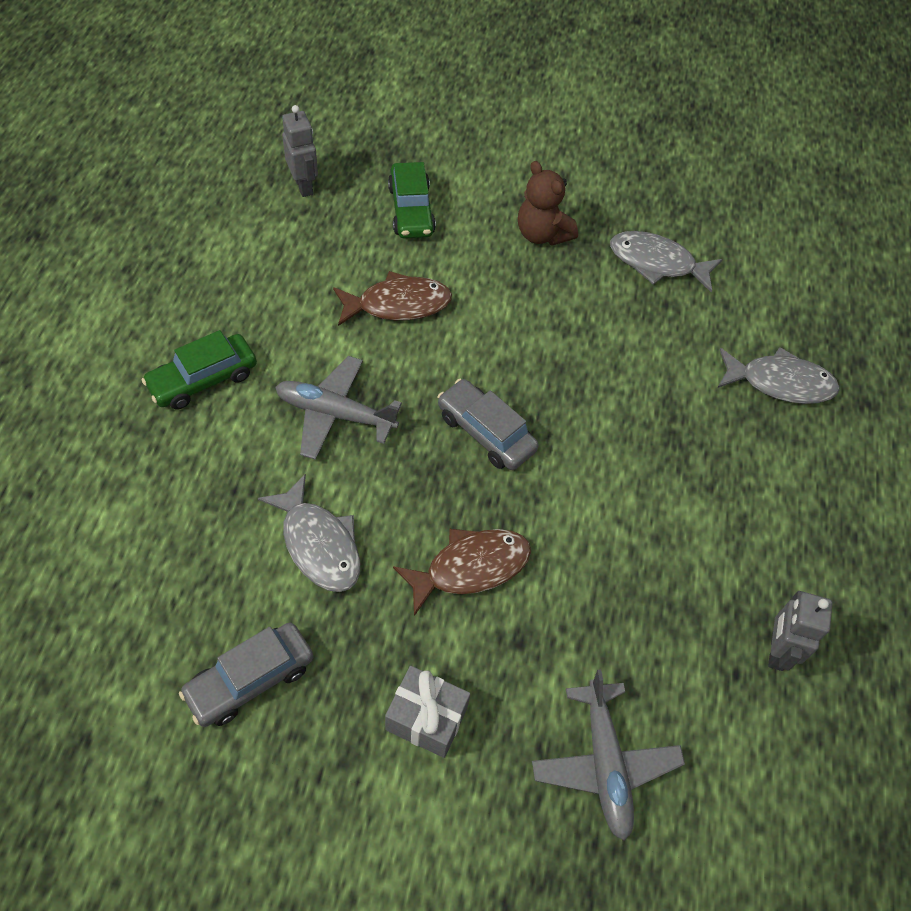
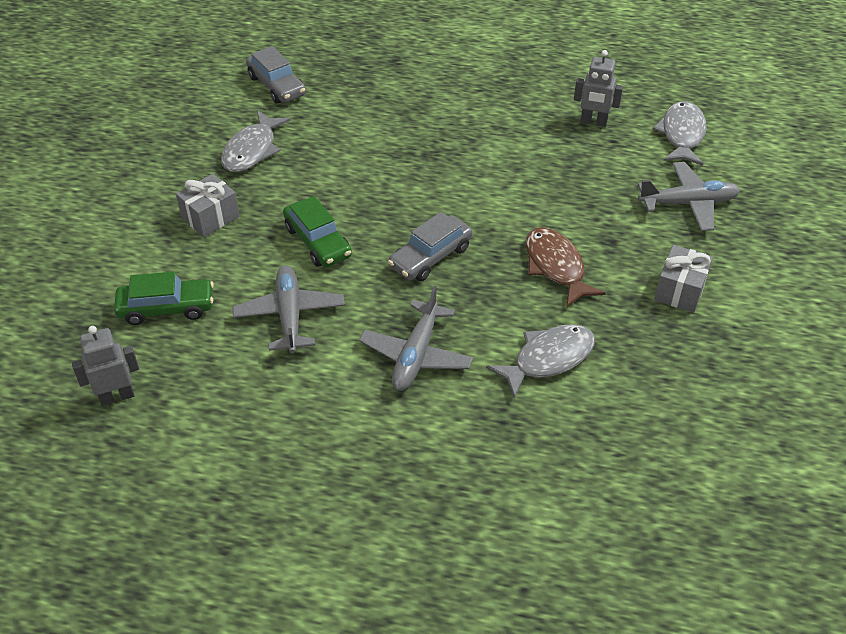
camera: 85 degrees left, 10 degrees down
green car [142,330,257,410] -> green car moved to [283,196,352,267]
grey car [179,623,313,727] -> grey car moved to [246,46,306,104]
brown fish [333,271,452,326] -> grey plane [232,265,345,353]
brown teddy bear [518,161,578,246] -> grey gift [176,174,240,237]
grey fish [718,347,840,404] -> grey fish moved to [653,101,707,166]

